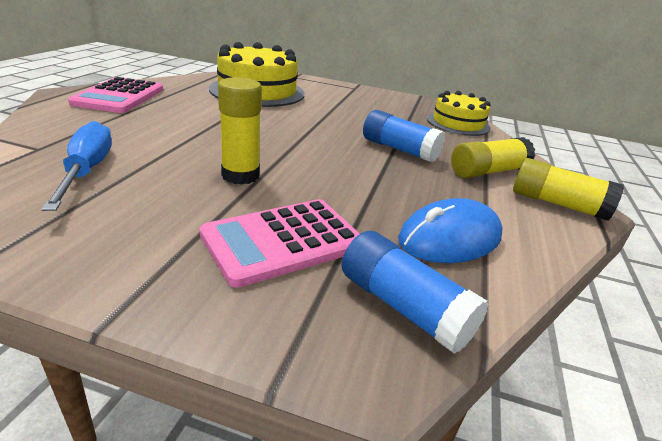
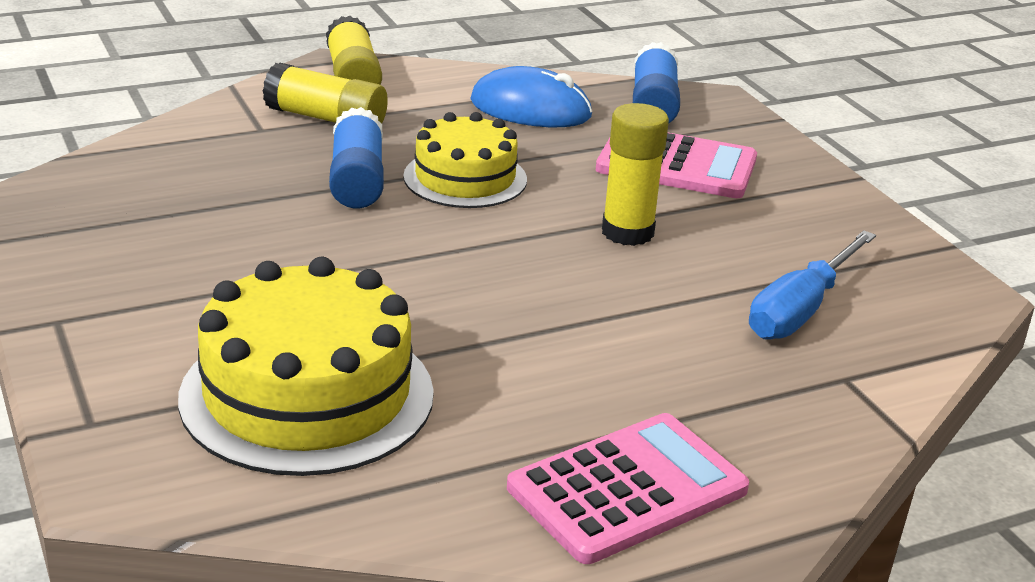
camera: 130 degrees left, 0 degrees up
yellow cake [427,91,491,136] -> yellow cake moved to [403,112,527,208]

